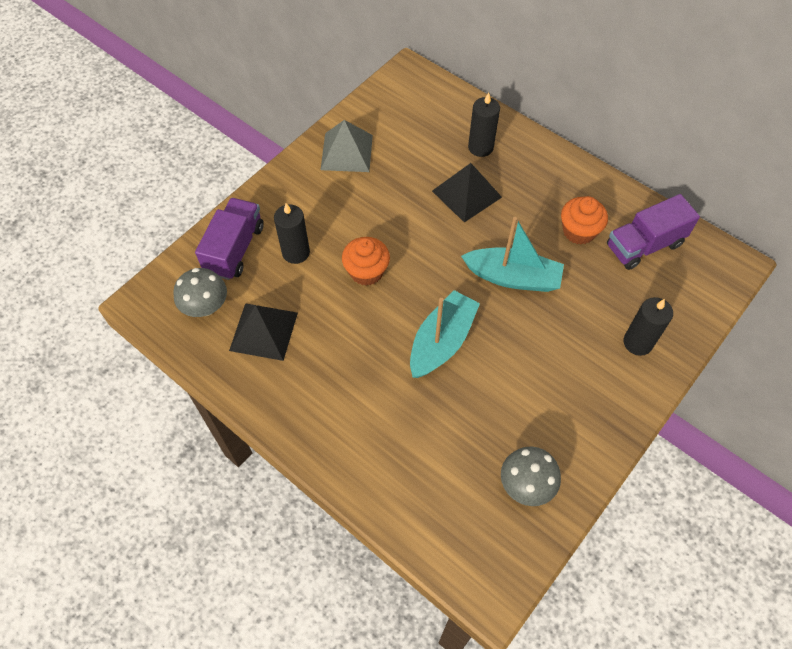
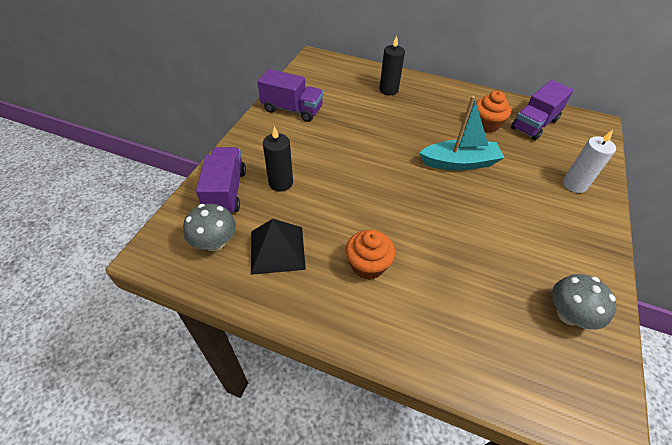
camera: 20 degrees left, 10 degrees down
grey pyramid [321,120,373,172] -> purple truck [258,69,323,122]
orange cupcake [342,237,390,286] -> orange cupcake moved to [346,230,395,280]
turquoise boat [410,290,480,378] -> none
black pyramid [432,163,502,223] -> none
black candle [623,297,673,356] -> white candle [563,130,616,193]

